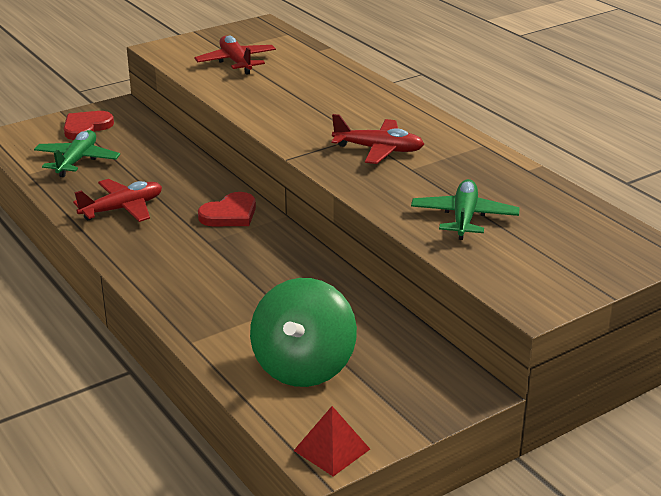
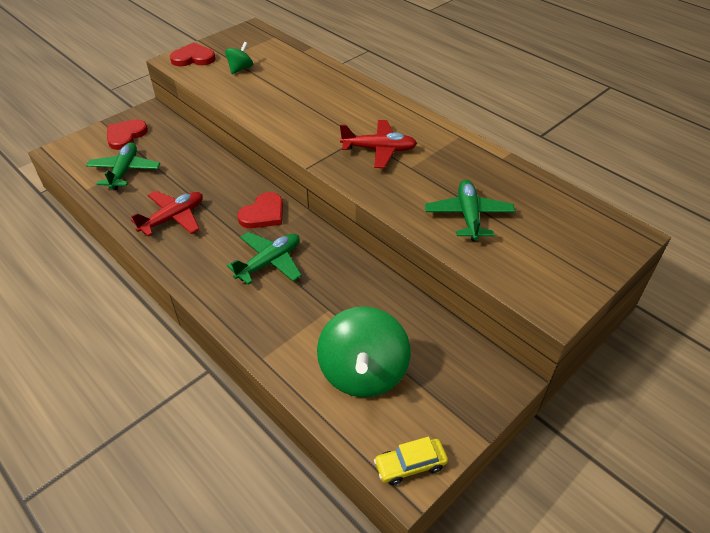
camera: 10 degrees left, 15 degrees up
red plane [194,36,276,75] -> green spinning top [225,42,253,74]
red pyramid [294,406,370,476] -> yellow car [374,437,448,485]
none -> red heart [170,43,215,66]
none -> green plane [227,232,302,285]

